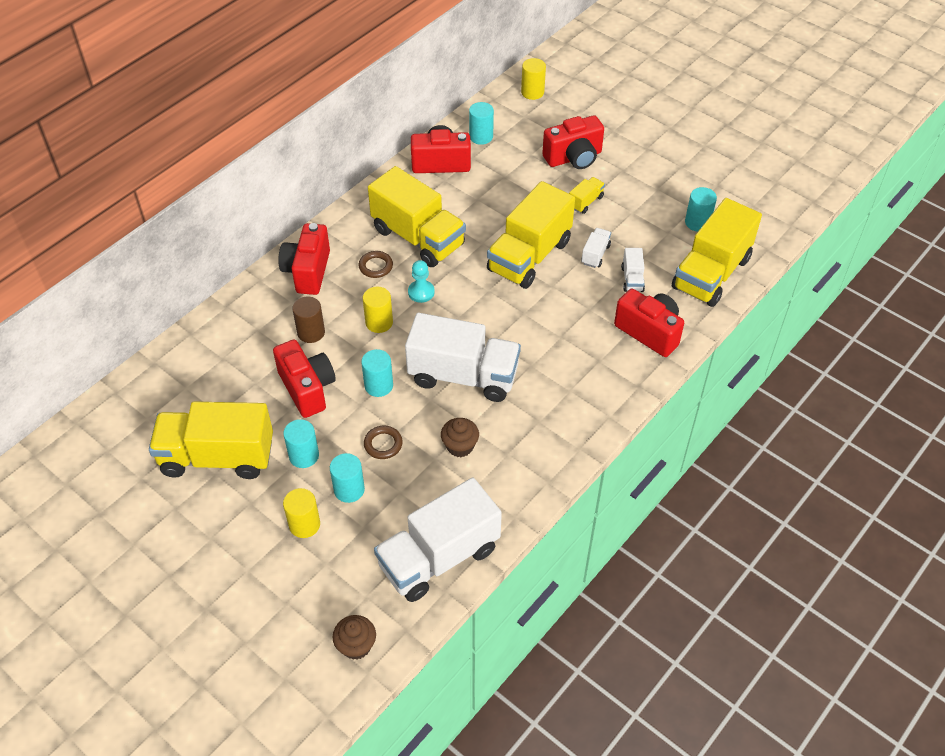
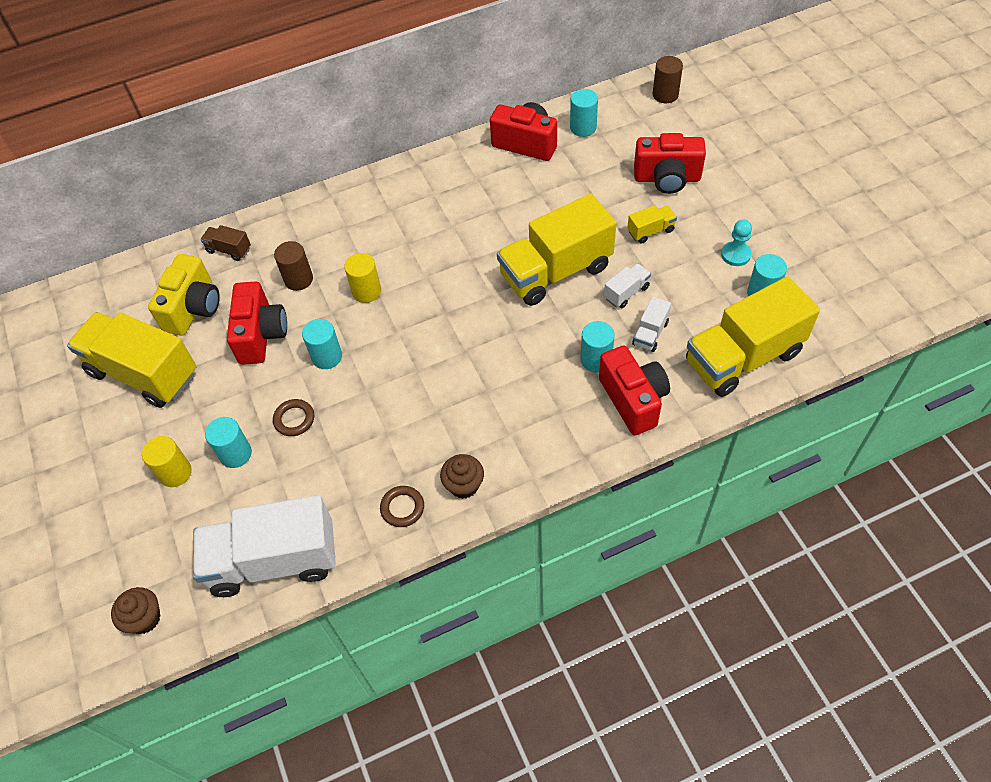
camera: 30 degrees right, 5 degrees up
red camera [278,223,330,295] -> none
turquoise cylinder [283,419,319,468] -> turquoise cylinder moved to [581,321,615,373]
brown ring [359,251,393,278] -> brown ring moved to [380,486,424,527]
yellow truck [368,166,466,267] -> none
white truck [405,313,521,402] -> none
turquoise pawn [408,260,435,303] -> turquoise pawn moved to [721,220,752,266]
brown cupcake [441,418,479,457] -> brown cupcake moved to [440,454,484,499]
yellow cylinder [521,58,546,100] -> brown cylinder [653,56,683,103]
none -> yellow camera [148,254,220,336]
none -> brown truck [201,225,251,261]

